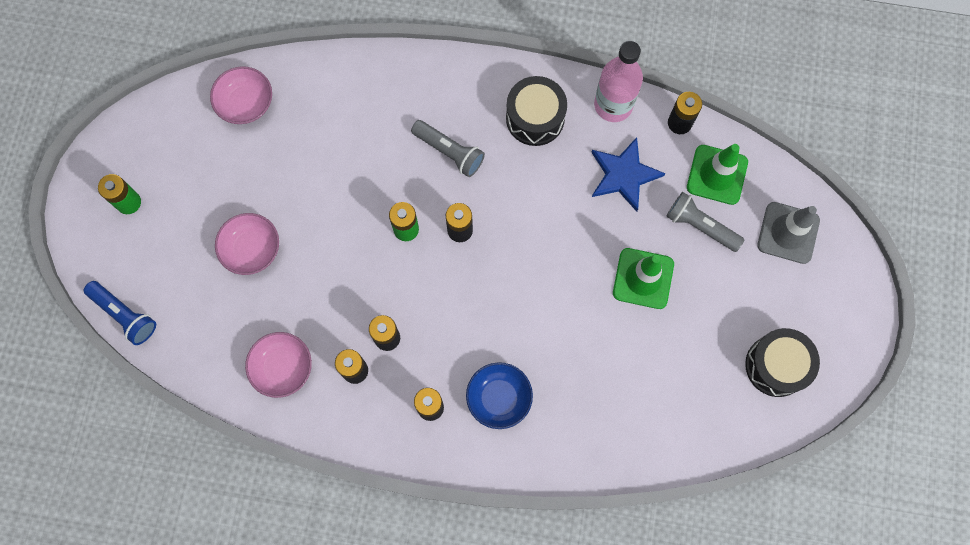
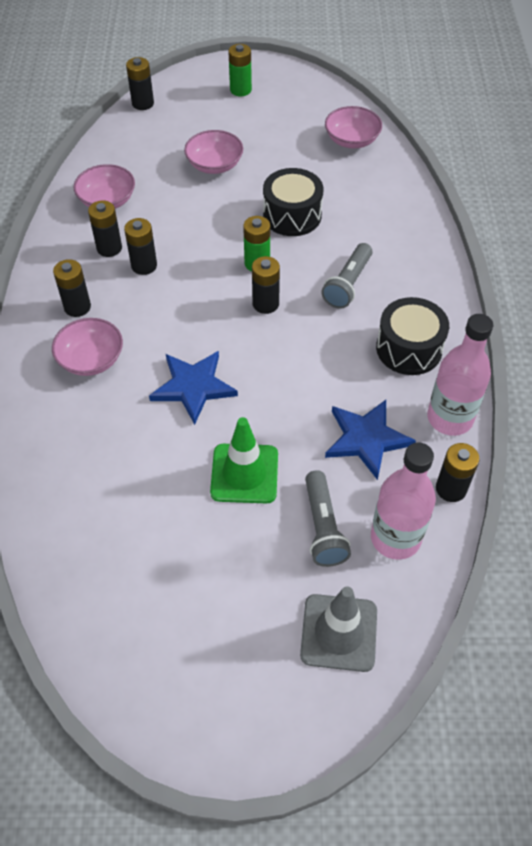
camera: 80 degrees right, 20 degrees down
blue flashlight [84,281,156,345] -> black battery [126,57,154,110]
blue bowl [466,362,533,429] -> pink bowl [52,318,123,376]
grey flashlight [666,192,744,252] -> grey flashlight turned 150 degrees clockwise [305,470,351,567]
green traffic cone [687,144,748,205] -> pink bottle [371,442,436,560]
black drum [745,328,820,397] -> black drum moved to [263,168,323,236]
none -> blue star [149,351,238,425]

